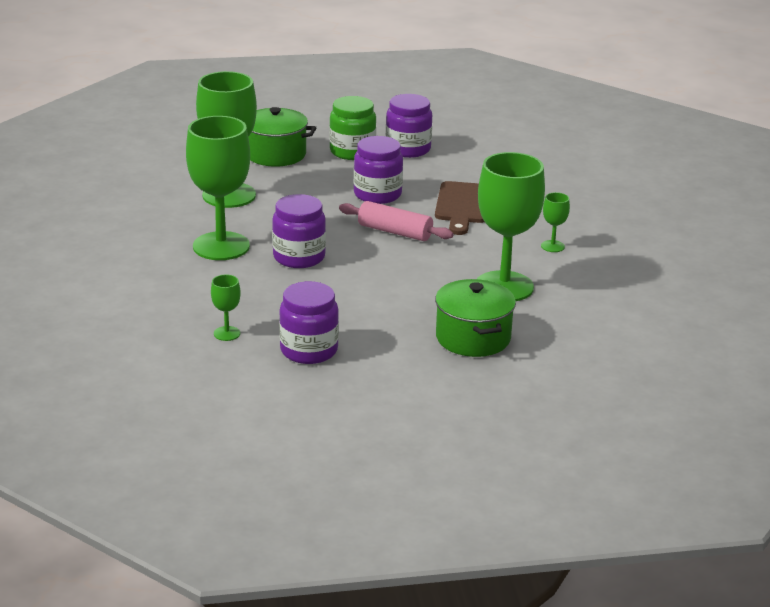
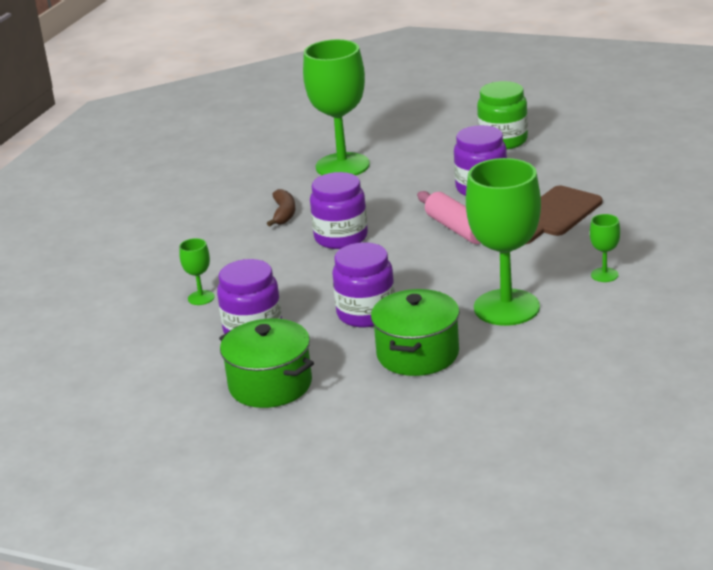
camera: 35 degrees right, 0 degrees up
green goblet [186,116,250,260] -> brown banana [267,189,295,226]
green pot [248,107,317,167] -> green pot moved to [219,318,314,408]
purple jar [386,94,432,158] -> purple jar moved to [332,242,395,327]

